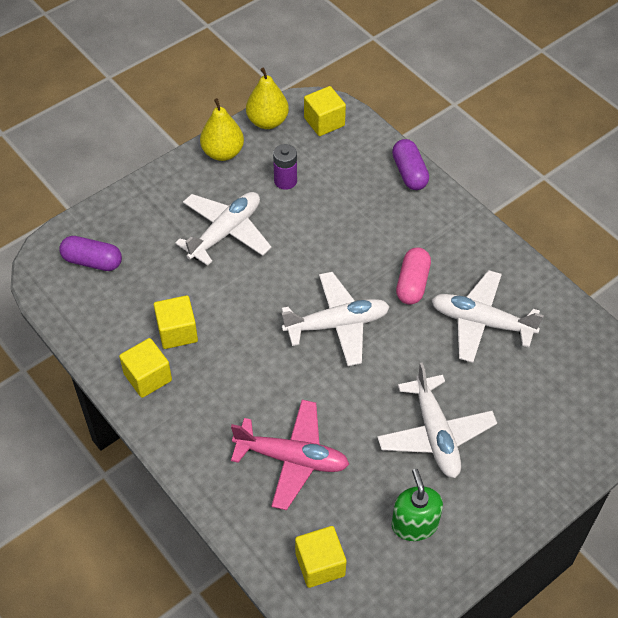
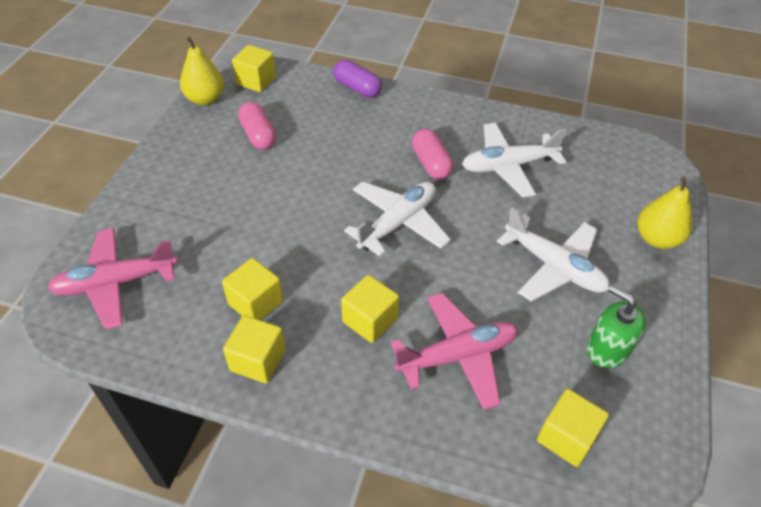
camera: 35 degrees left, 5 degrees down
purple capsule [59,236,122,271] -> pink plane [47,228,178,330]
white plane [175,192,272,266] -> none
yellow pear [200,98,244,161] -> yellow pear moved to [637,177,692,249]
purple battery [273,144,297,190] -> pink capsule [238,102,276,150]
none -> yellow cube [341,275,399,343]

